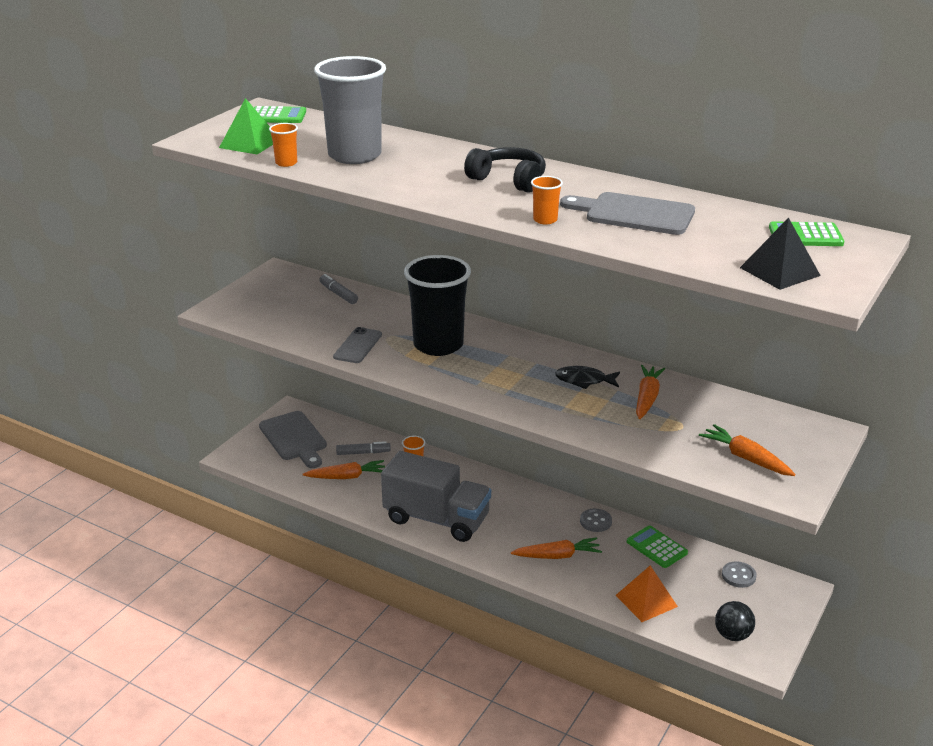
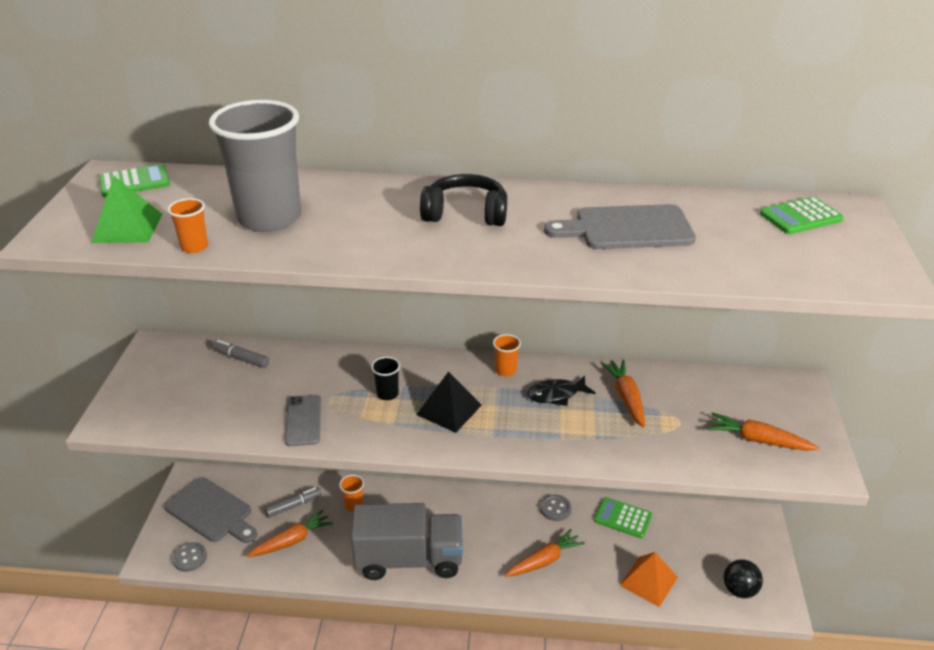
camera: 25 degrees left, 5 degrees up
black cup [404,255,471,356] -> black cup [371,357,400,400], size x0.40
orange cup [531,176,563,225] -> orange cup moved to [493,334,521,377]
grey button [722,561,757,588] -> grey button moved to [172,542,207,572]
black pyramid [740,217,821,290] -> black pyramid moved to [416,371,482,433]

